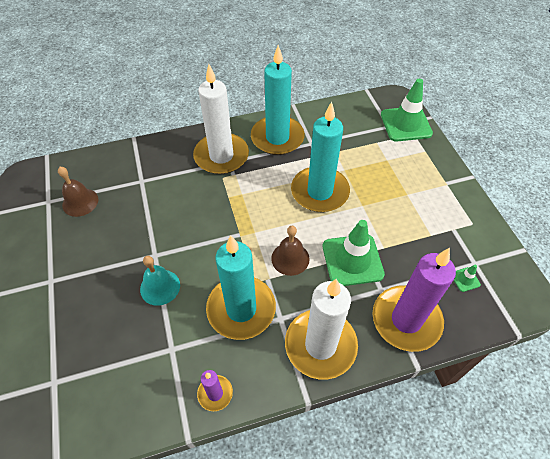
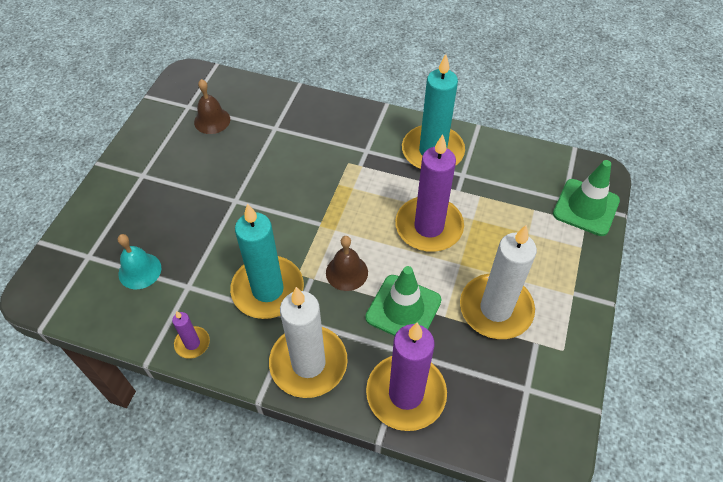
camera: 35 degrees right, 0 degrees up
turquoise bell [140,256,180,306] -> turquoise bell moved to [117,234,161,289]
white candle [193,64,249,174] -> white candle moved to [460,225,537,339]
turquoise candle [291,102,350,212] -> purple candle [395,134,464,252]
green traffic cone [454,265,481,292] -> none

